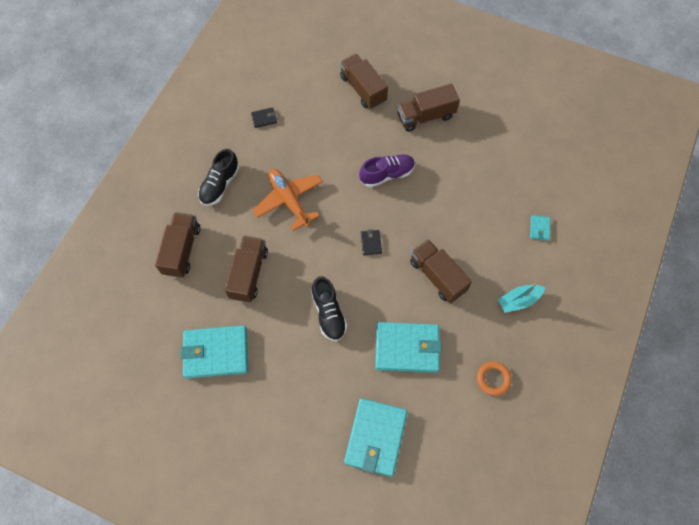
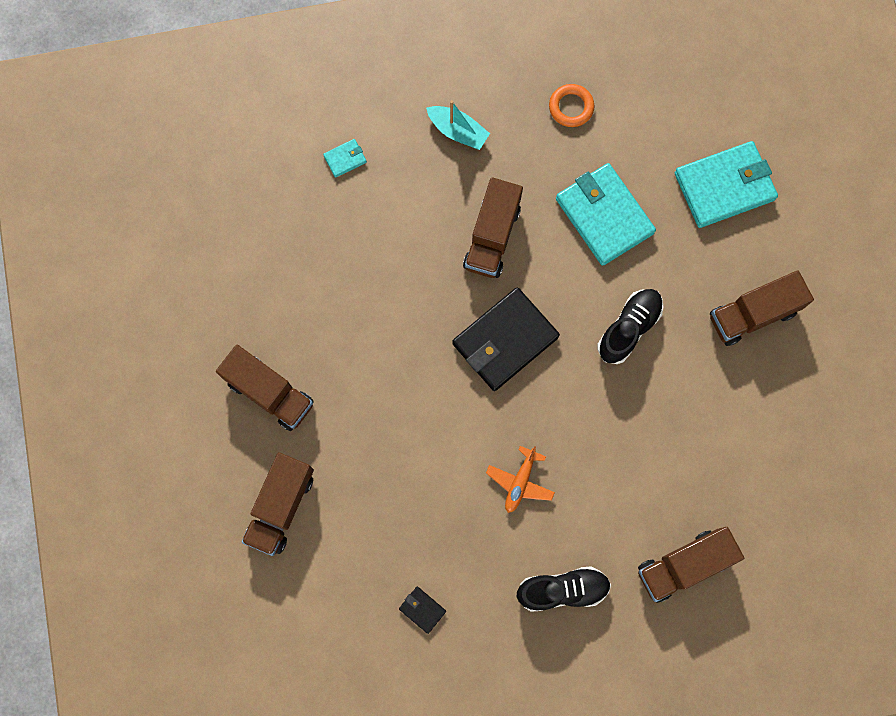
camera: 125 degrees left, 10 degrees up
turquoise wallet [180,325,248,379] -> none
brown truck [225,236,268,303] -> brown truck moved to [710,271,814,346]
orange plane [252,169,323,231] -> orange plane [486,446,555,513], size x0.60
purple shoe [359,154,415,187] -> none
black wallet [361,229,382,255] -> black wallet [453,287,560,391], size x2.35

